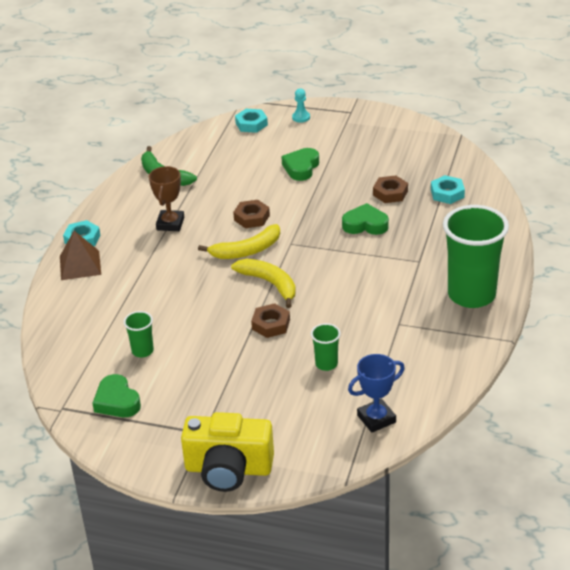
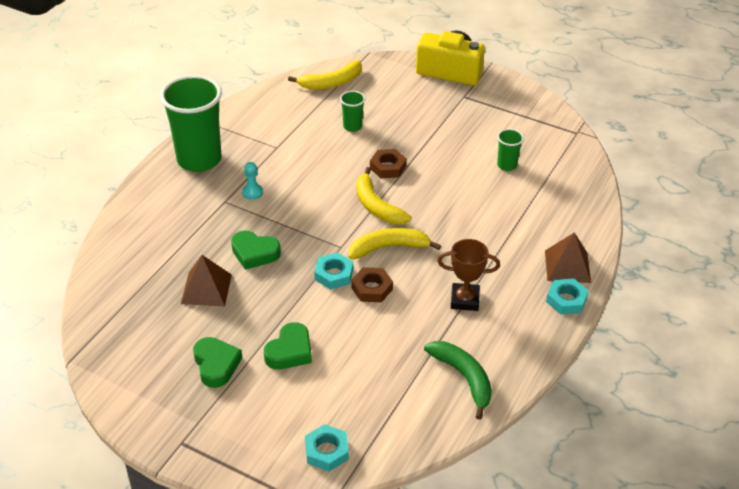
camera: 170 degrees left, 5 degrees up
green heart [93,374,141,417] -> green heart moved to [193,337,242,388]
brown trophy [149,166,184,231] -> brown trophy turned 75 degrees clockwise [437,239,500,311]
turquoise pawn [292,89,310,123] -> turquoise pawn moved to [242,162,263,200]
blue trophy [348,354,405,433] -> yellow banana [288,60,362,90]
brown nut [373,176,408,203] -> brown pyramid [181,255,232,306]
turquoise nut [431,175,465,204] -> turquoise nut moved to [314,252,353,290]

